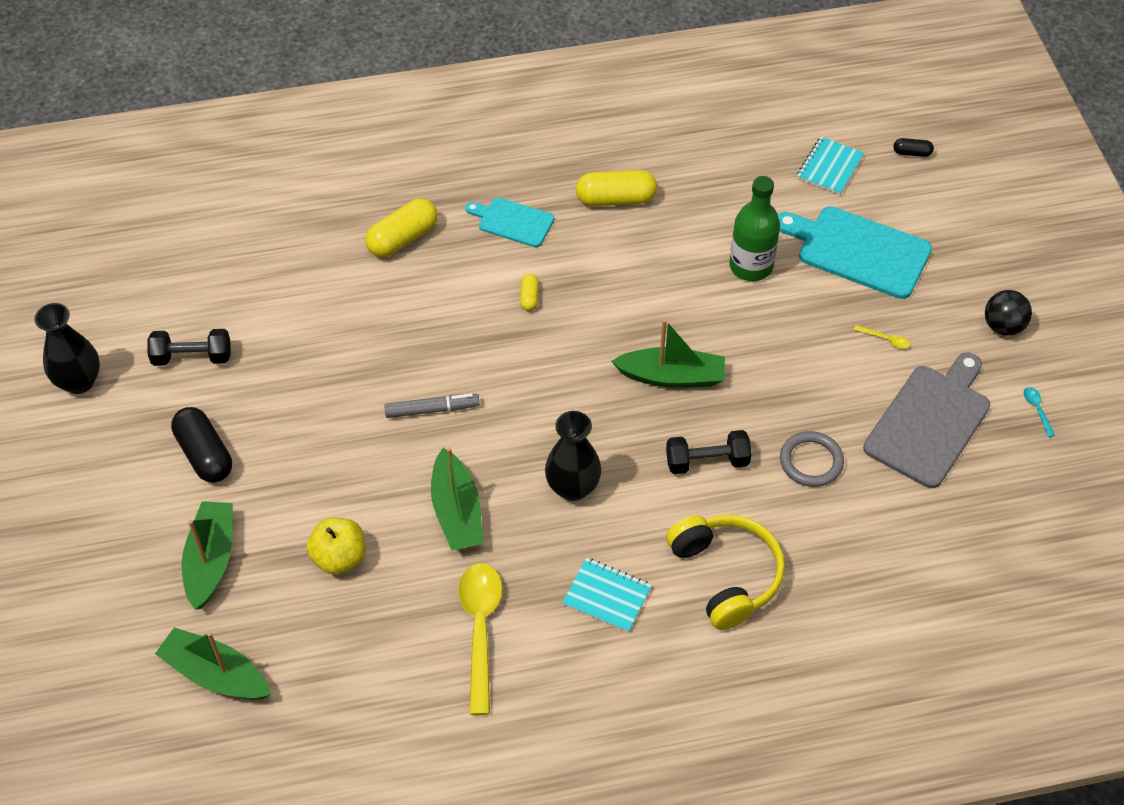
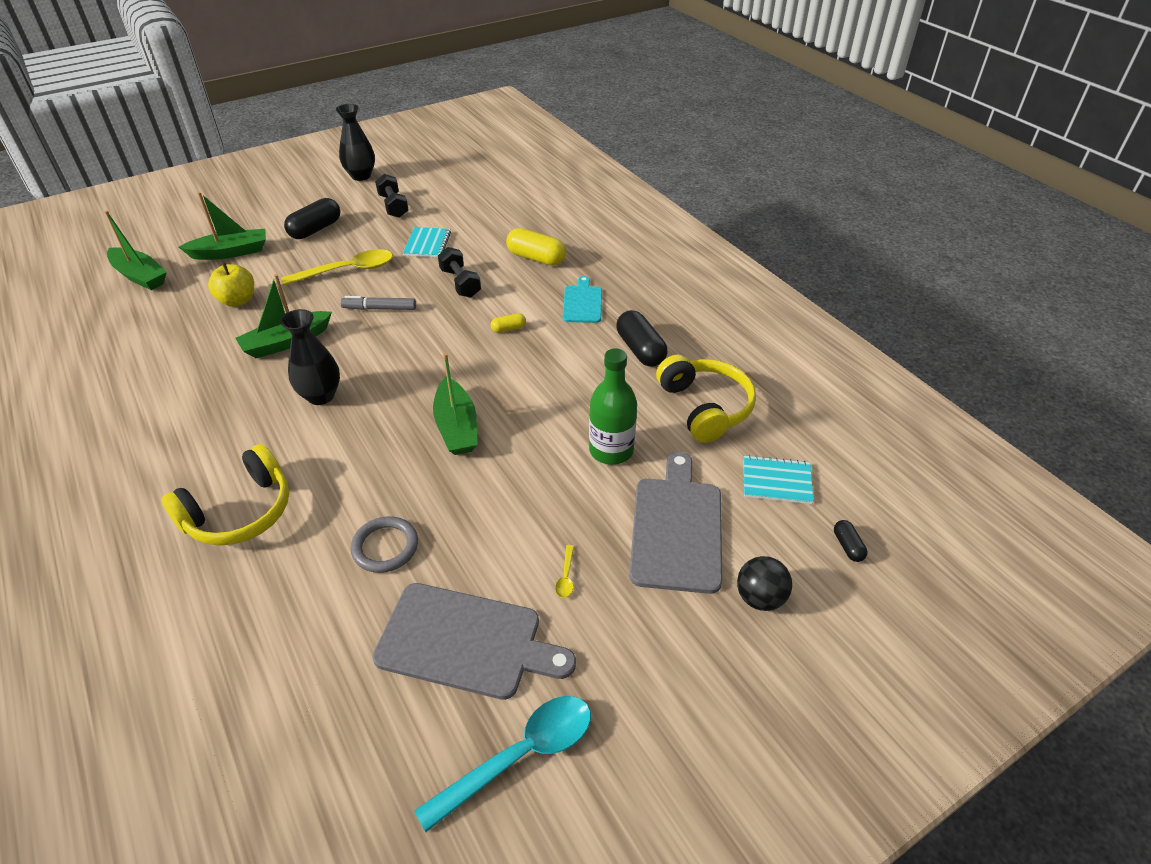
camera: 70 degrees right, 10 degrees down
green boat [155,627,271,700] -> green boat turned 120 degrees clockwise [104,211,167,290]
grey marker [384,394,480,418] -> grey marker turned 120 degrees clockwise [340,296,416,310]
yellow spoon [458,563,502,715] -> yellow spoon moved to [281,249,393,286]
turquoise notebook [562,558,652,633] -> turquoise notebook moved to [403,227,451,257]
yellow capsule [576,170,657,206] -> black capsule [616,310,667,367]
black dumbbell [666,430,752,474] -> black dumbbell moved to [438,247,481,298]
turquoise cutting board [778,206,932,299] -> grey cutting board [629,452,722,594]
black ball [985,290,1032,336] -> black ball moved to [737,556,792,611]
turquoise spoon [1024,387,1055,437] -> turquoise spoon [414,696,591,832], size x2.50
none -> yellow headphones [656,355,756,443]

